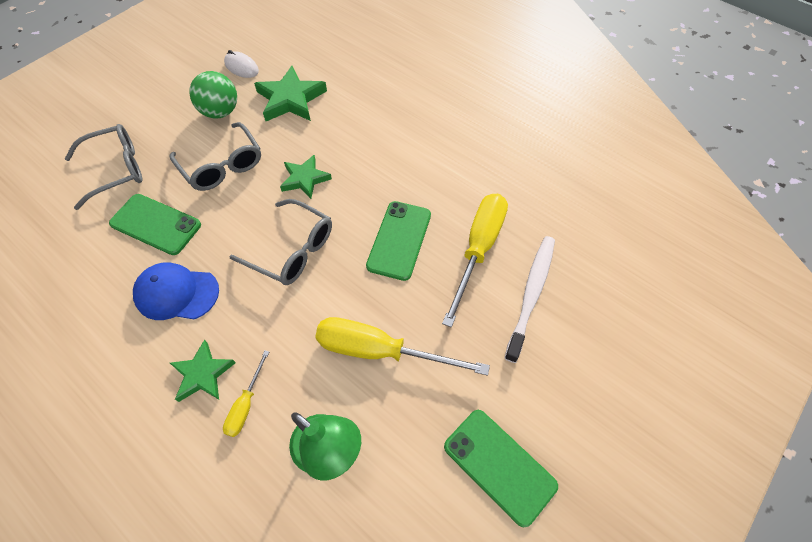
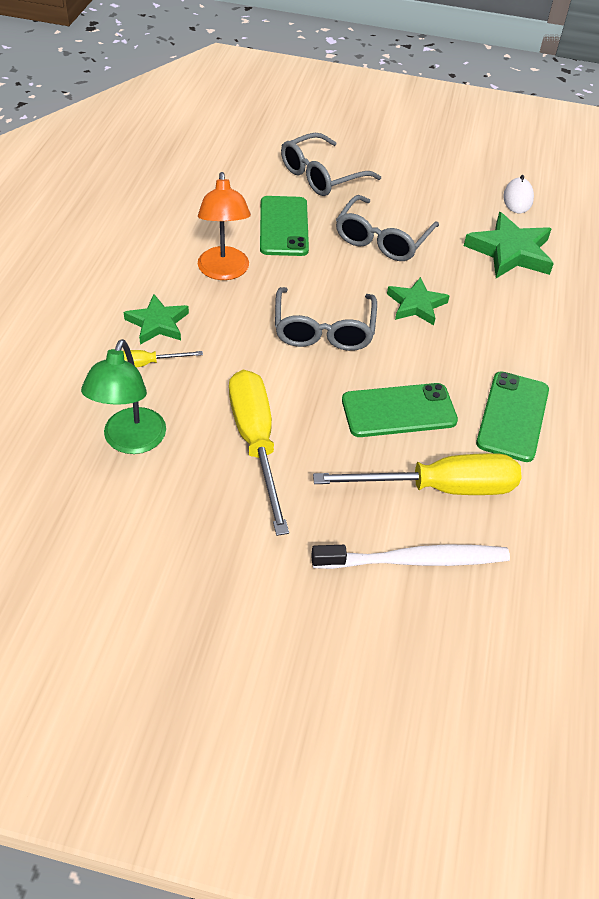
camera: 60 degrees right, 10 degrees down
grey glasses [65,124,143,210] -> grey glasses turned 105 degrees clockwise [281,133,381,196]
blue cap [133,262,219,320] -> orange lamp [198,172,251,280]
green ball [189,71,237,118] -> none
green phone [444,410,558,527] -> green phone moved to [476,372,549,462]

